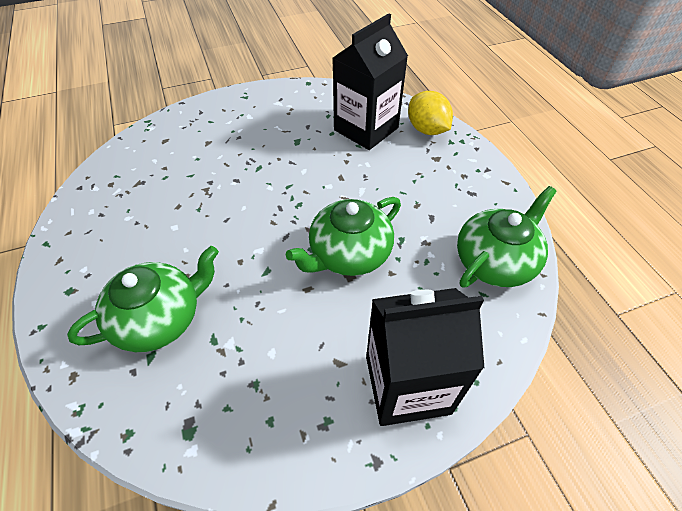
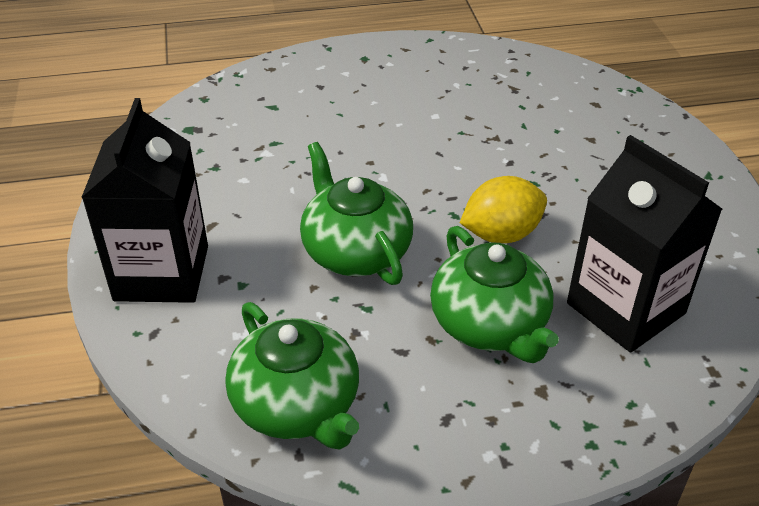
camera: 100 degrees right, 10 degrees down
green teapot [67,246,219,352] -> green teapot moved to [430,226,559,363]
yellow lemon [408,91,453,135] -> yellow lemon moved to [460,176,547,243]

